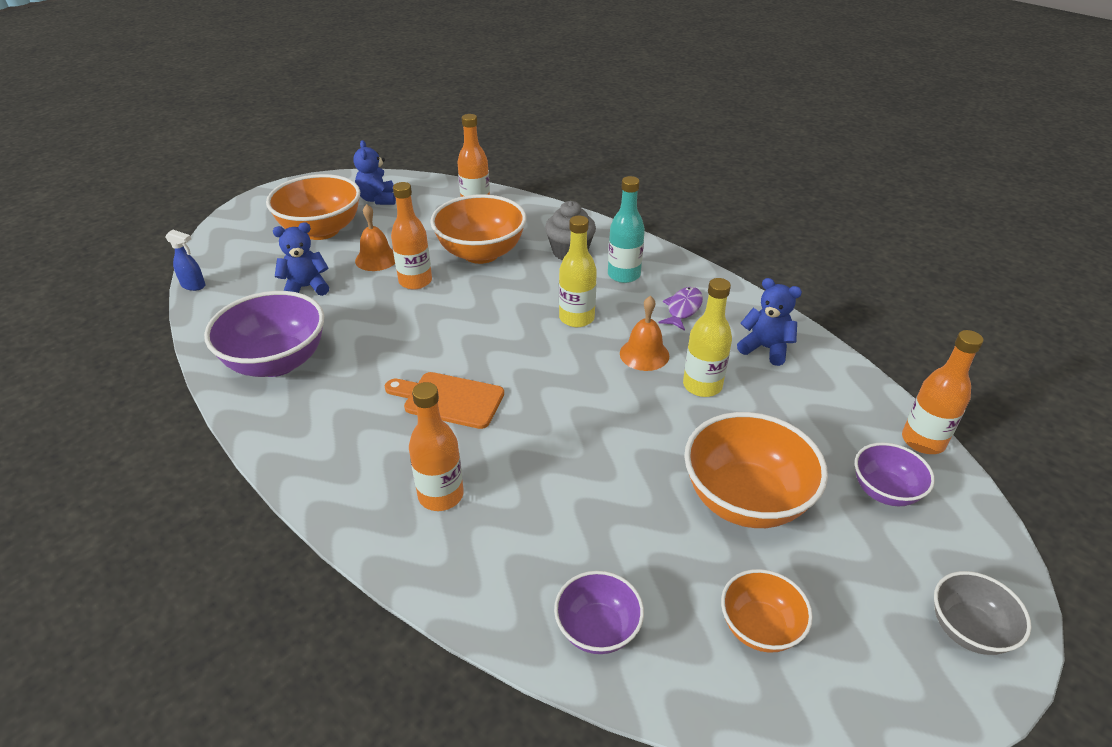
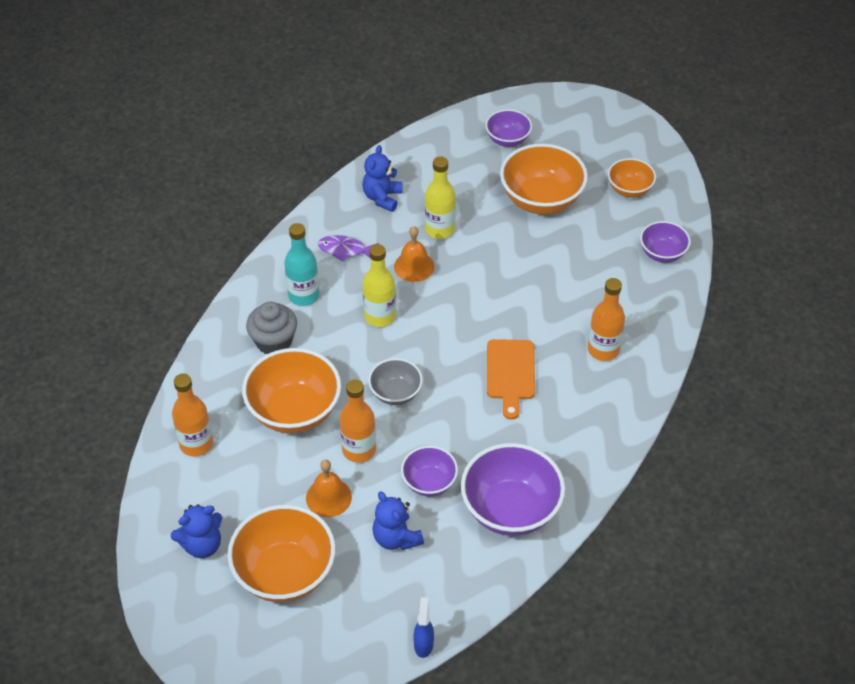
camera: 105 degrees left, 10 degrees up
orange bottle [902,330,983,454] -> none
grey bowl [934,571,1031,655] -> grey bowl moved to [368,358,423,405]
none -> purple bowl [401,446,458,496]

